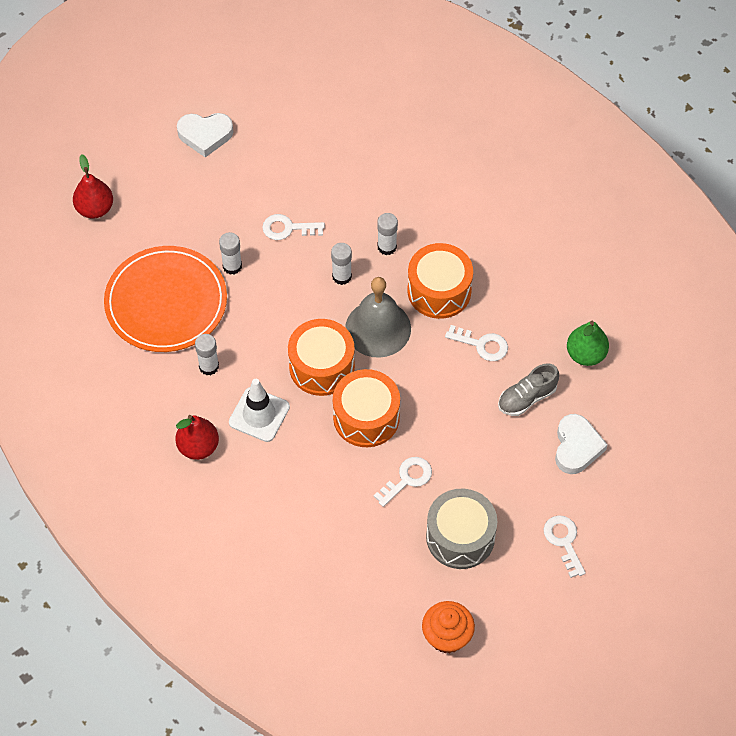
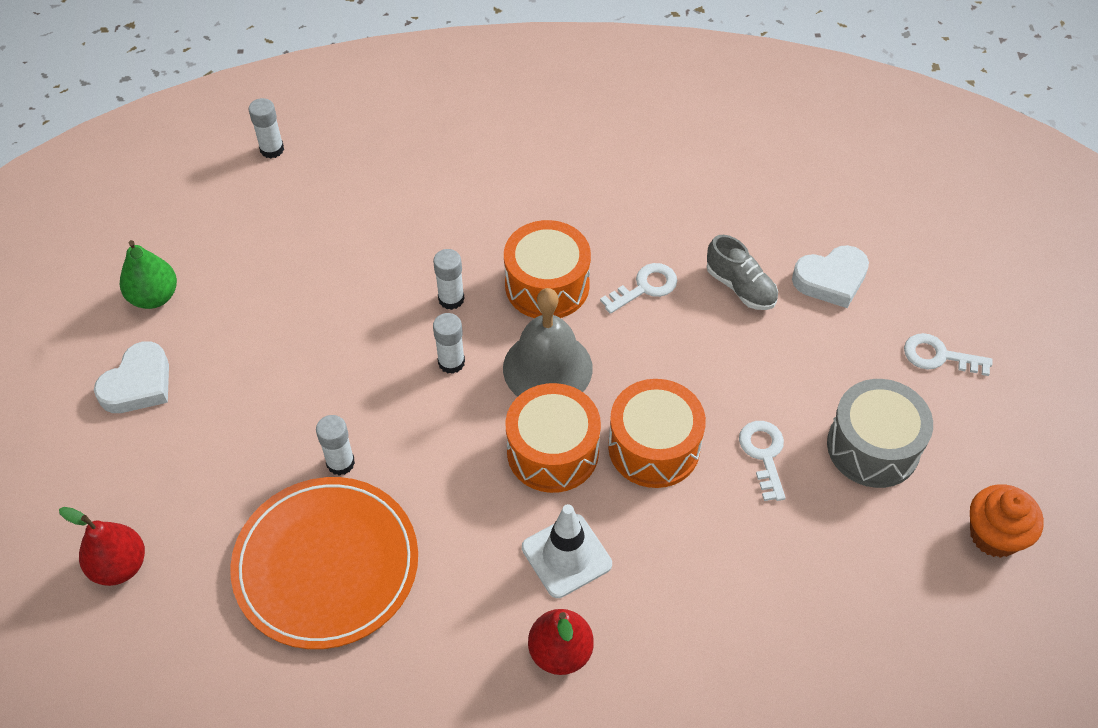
camera: 55 degrees left, 5 degrees down
white glue stick [195,334,219,375] -> white glue stick moved to [248,98,284,158]
white key [262,214,325,240] -> none
grey shoe [498,364,559,416] -> grey shoe turned 45 degrees counterclockwise [707,235,778,310]
white heart [555,414,608,474] -> white heart turned 120 degrees clockwise [792,245,869,308]
green pear [567,321,609,366] -> green pear moved to [120,240,177,309]

